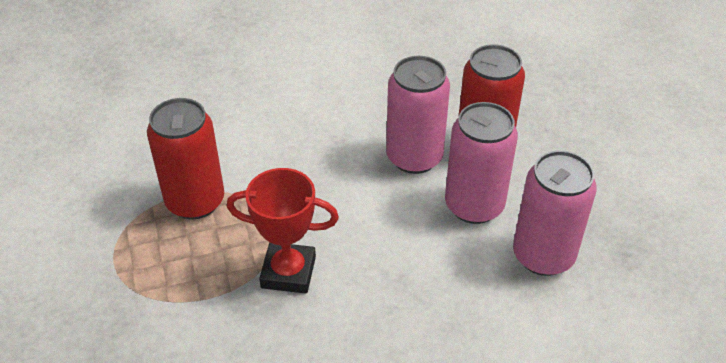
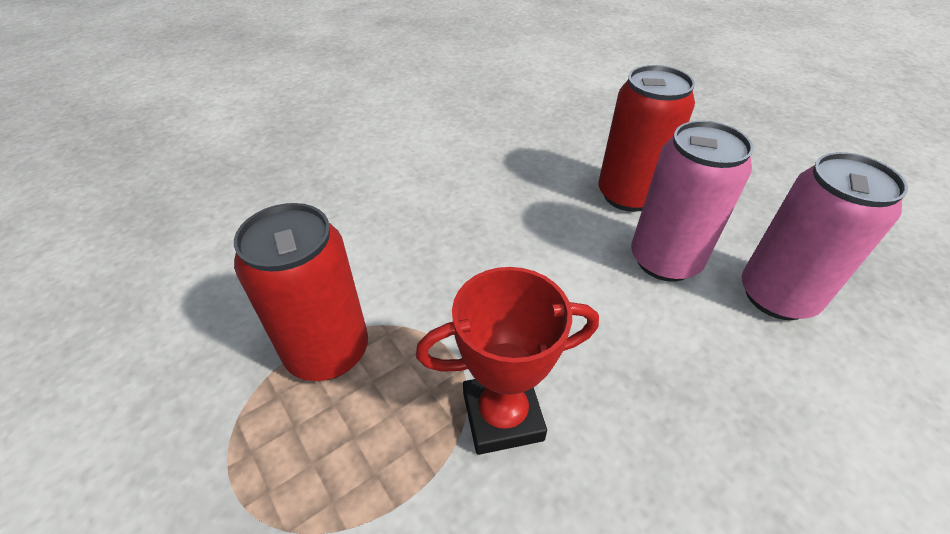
camera: 20 degrees left, 0 degrees up
pink can [386,56,450,174] -> none

